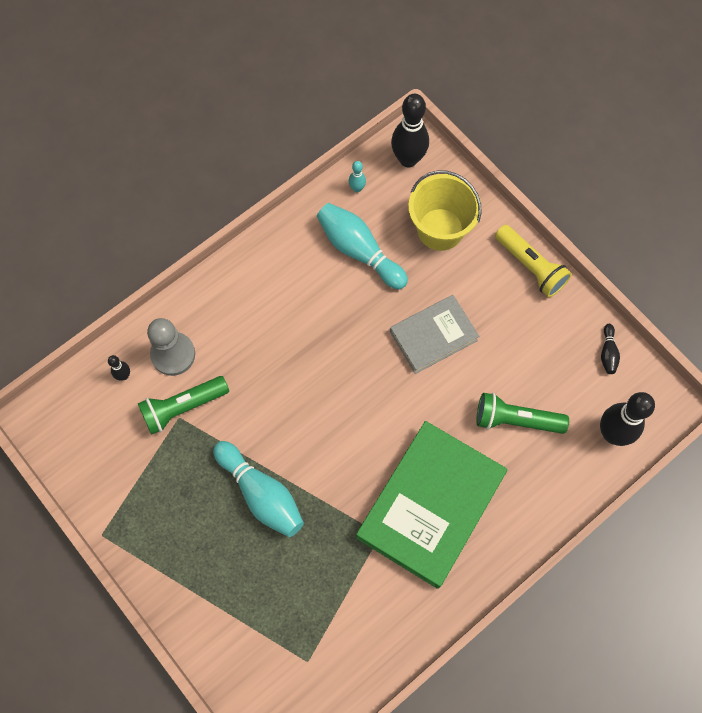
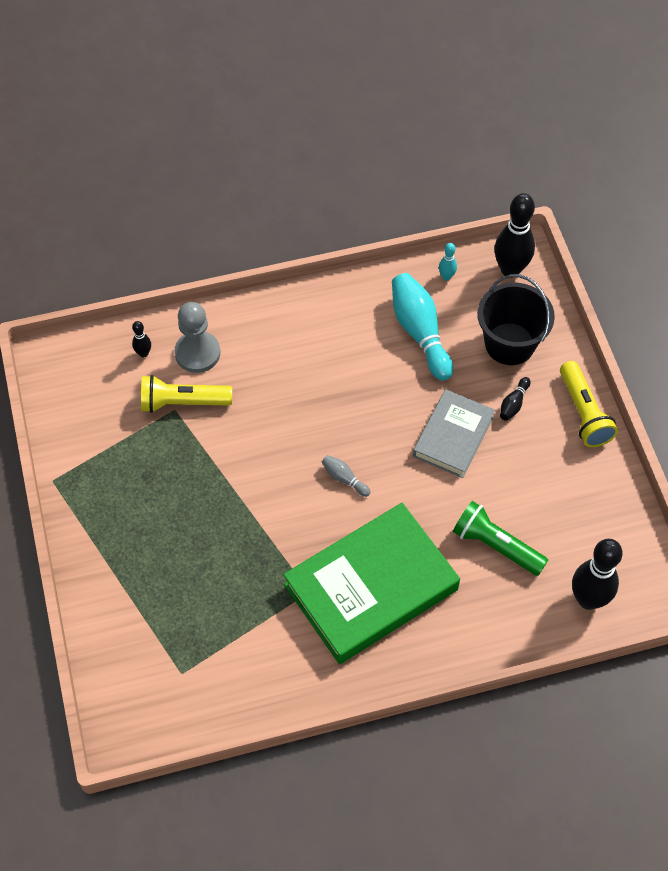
camera: 25 degrees right, 10 degrees down
green flashlight [138,376,229,435] -> yellow flashlight [141,375,232,413]
turquoise bowling pin [213,441,304,537] -> none
grey book [390,295,479,374] -> grey book turned 60 degrees counterclockwise [413,389,495,478]
yellow bucket [408,170,482,251] -> black bucket [477,274,555,365]
black bowling pin [601,324,620,374] -> black bowling pin moved to [500,377,530,421]
none -> grey bowling pin [322,455,371,497]

